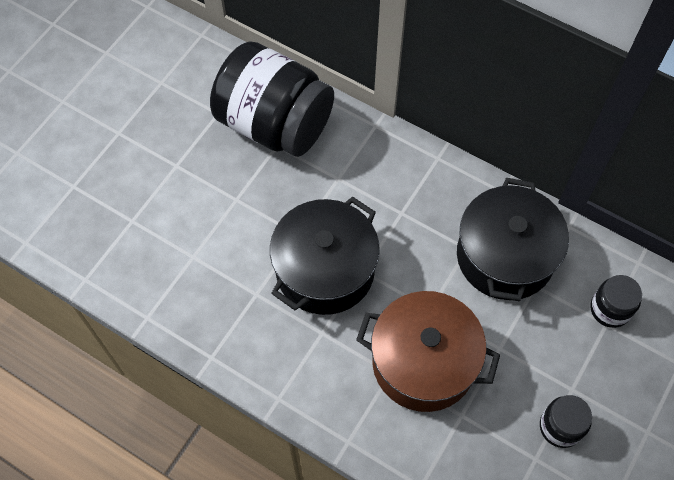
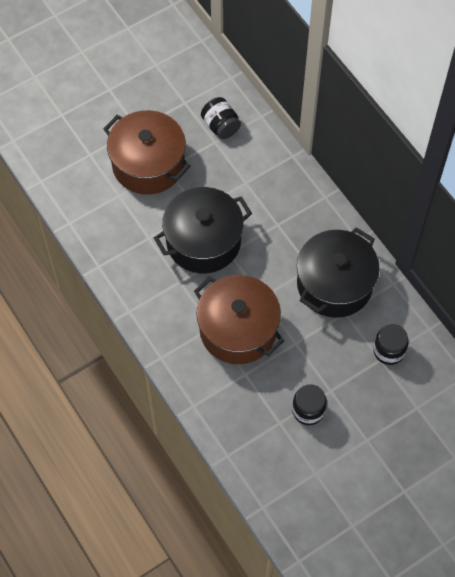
camera: 25 degrees right, 0 degrees up
black jar [210,41,334,157] -> black jar [201,97,241,139], size x0.44
none -> brown pot [103,110,191,195]

